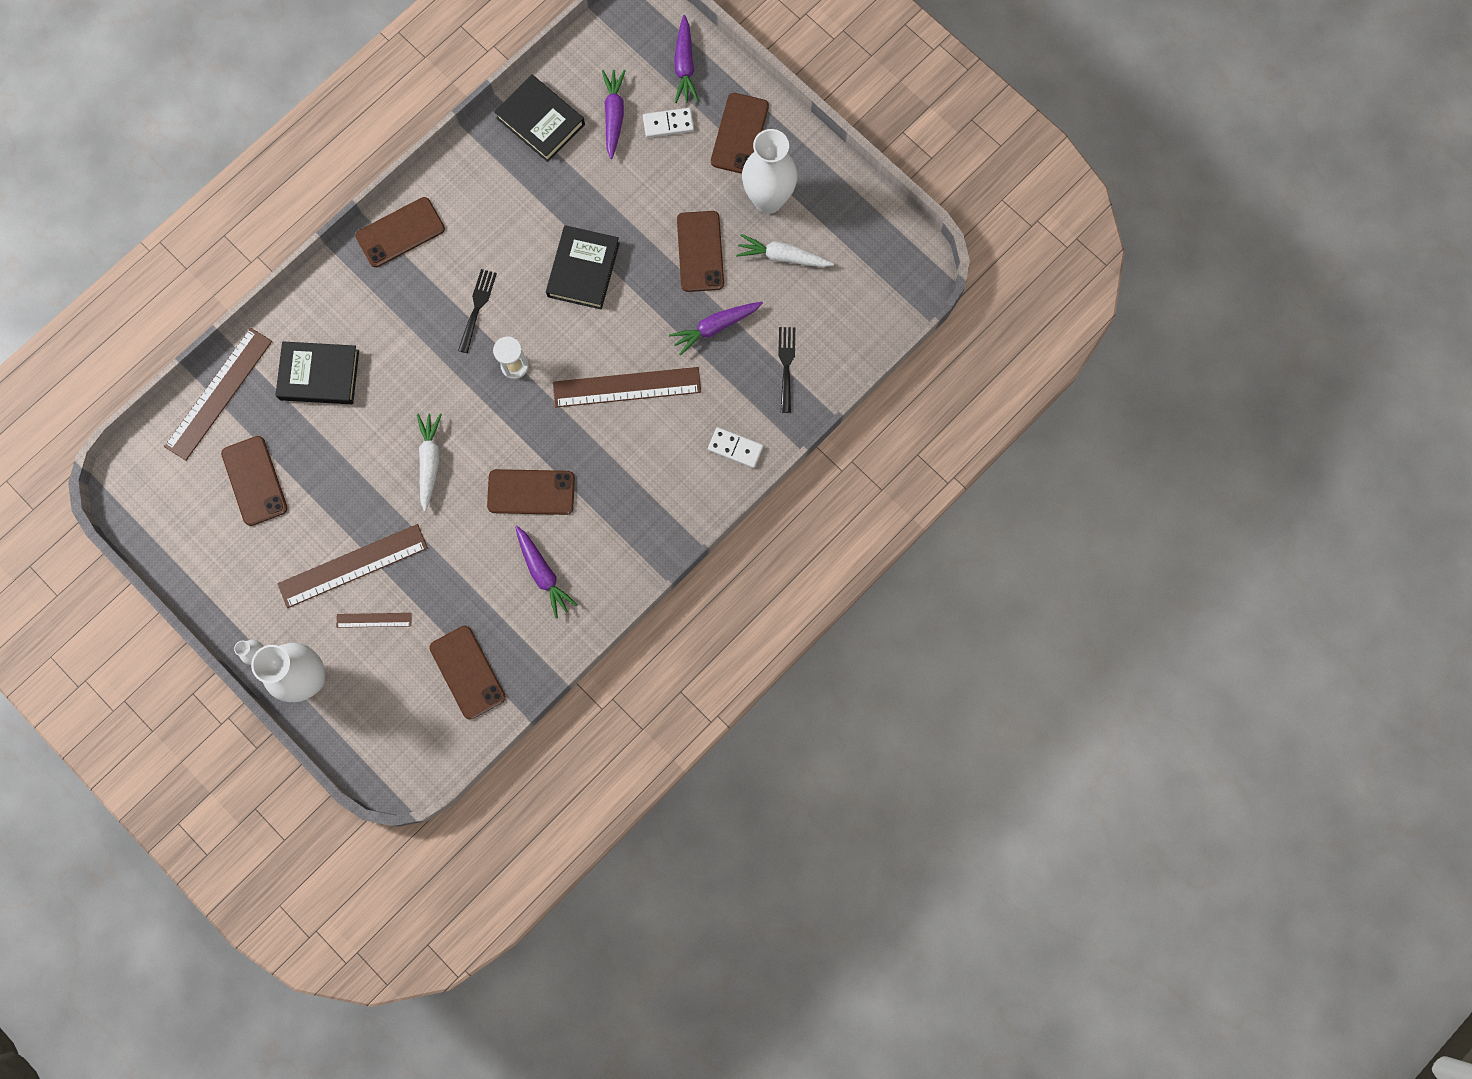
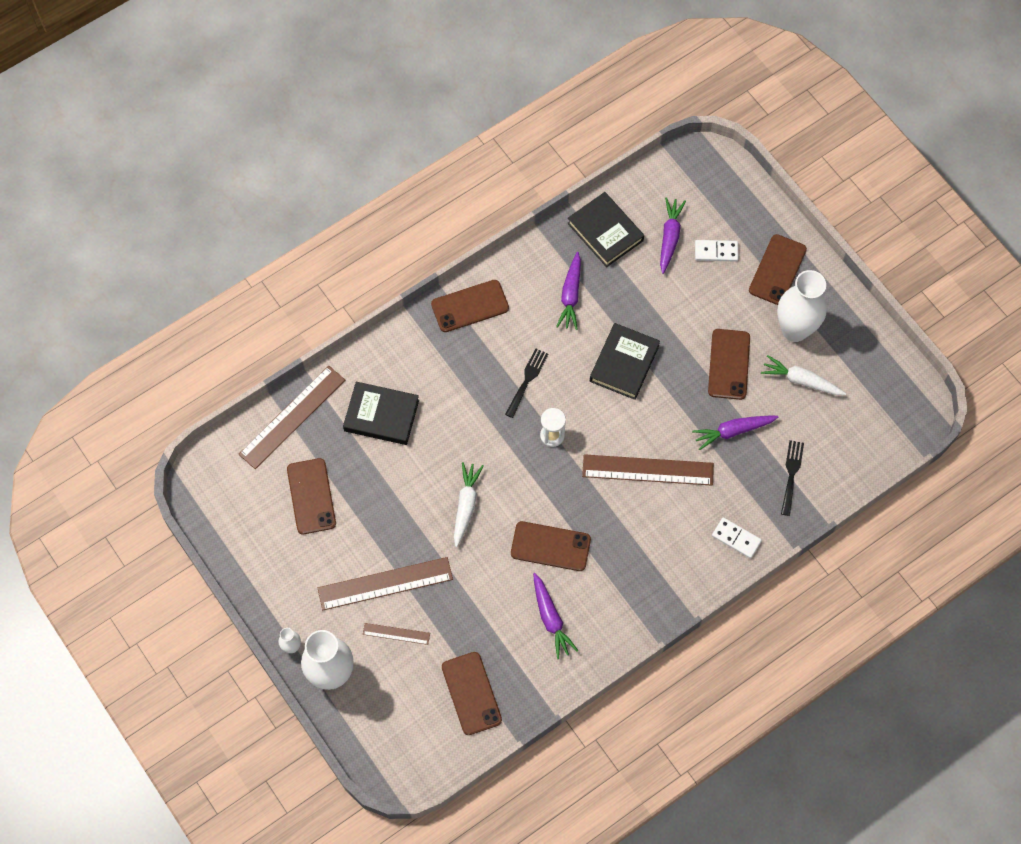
camera: 10 degrees right, 10 degrees down
purple carrot [674,15,699,103] -> purple carrot moved to [556,252,581,330]

